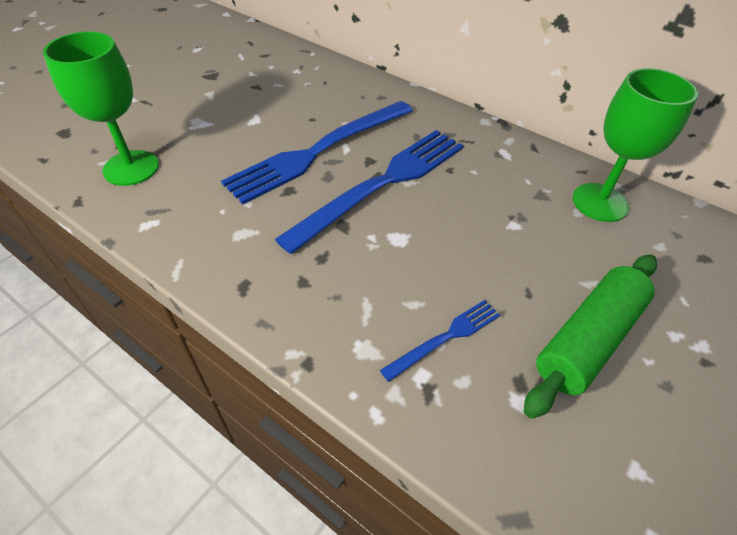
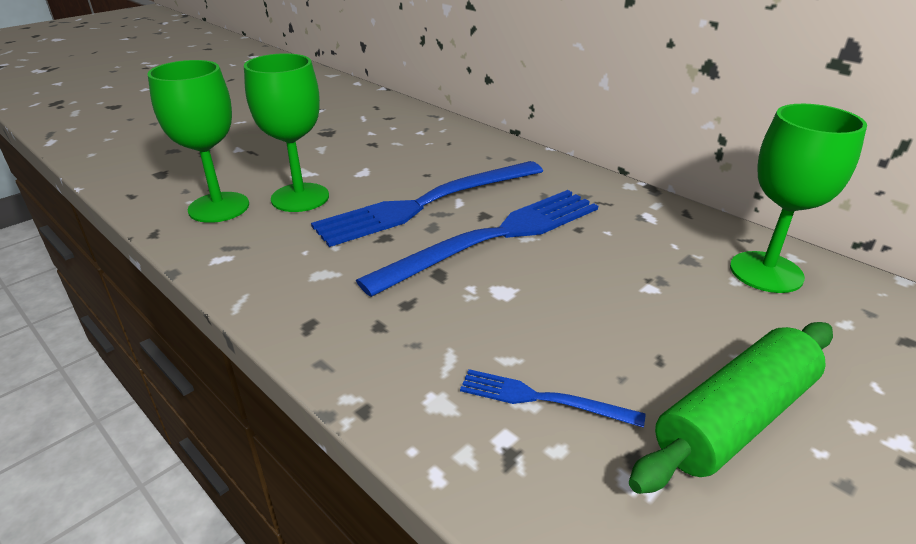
camera: 10 degrees right, 15 degrees down
blue fork [380,300,500,382] -> blue fork turned 135 degrees counterclockwise [460,369,645,428]
none -> green goblet [244,53,329,212]

